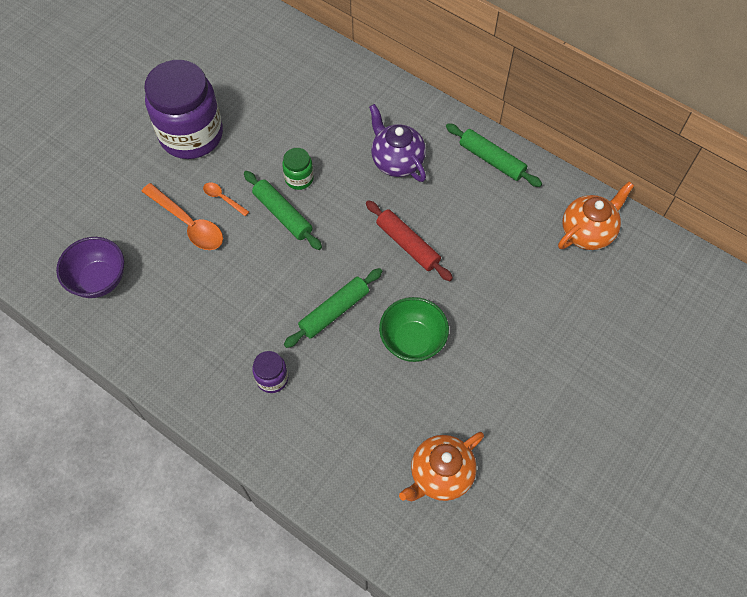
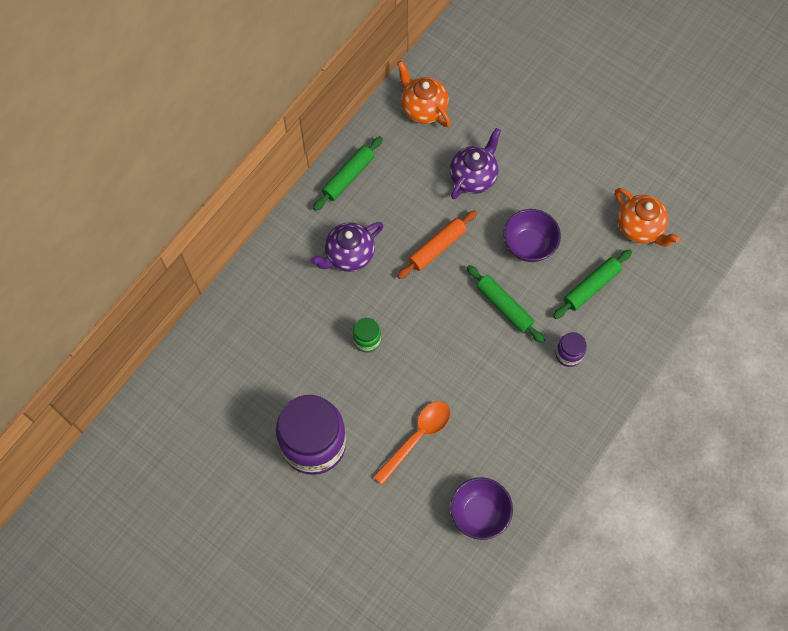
camera: 90 degrees left, 5 degrees up
orange spoon [203,182,249,216] -> none
green rolling pin [244,171,322,250] -> green rolling pin moved to [553,249,632,319]
red rolling pin [366,200,453,281] -> orange rolling pin [397,210,477,279]
green bowl [379,297,449,362] -> purple bowl [504,209,561,262]
none -> purple teapot [450,128,501,199]

